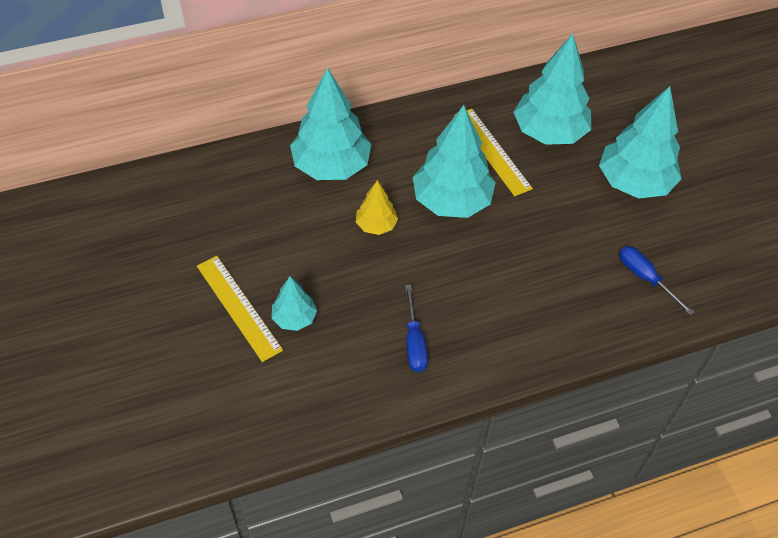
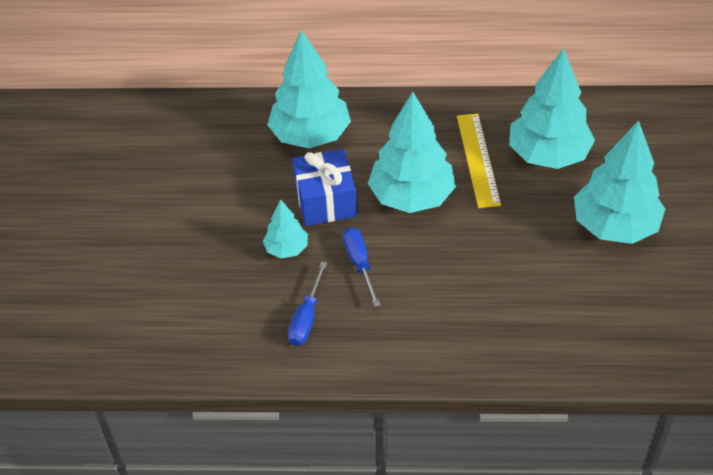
camera: 25 degrees right, 5 degrees down
yellow ruler [197,256,283,362] -> none
turquoise tree [272,276,317,331] -> turquoise tree moved to [263,199,308,258]
yellow tree [356,180,398,235] -> blue gift [292,149,357,226]
blue screwdriver [619,246,694,315] -> blue screwdriver moved to [343,227,381,307]

